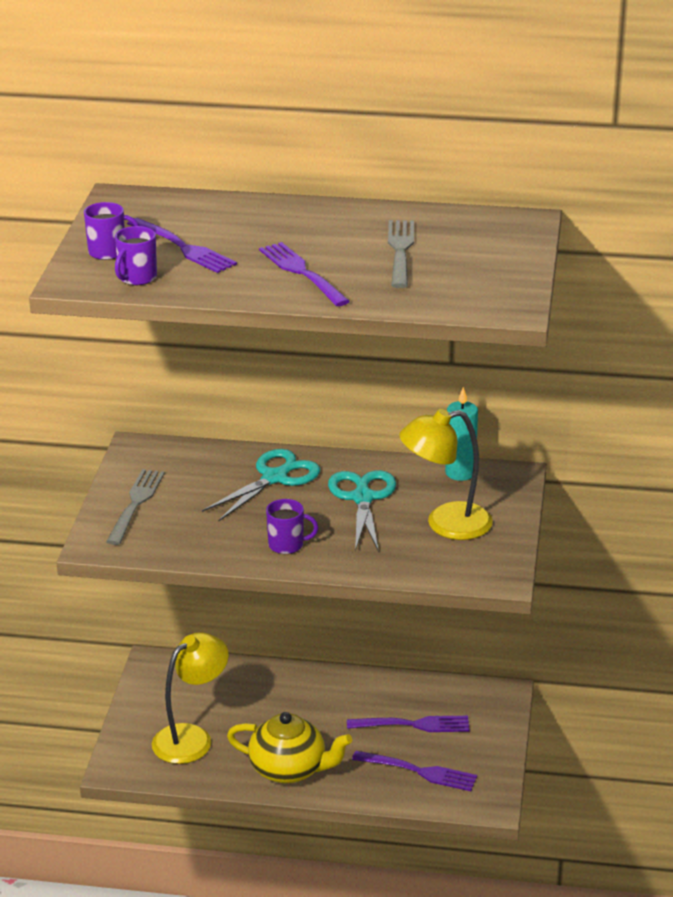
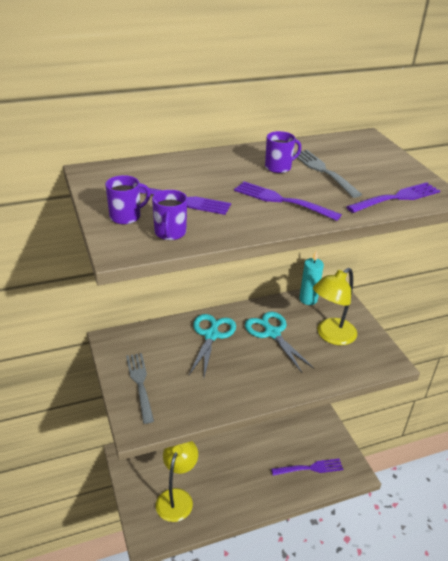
camera: 30 degrees left, 5 degrees up
yellow teapot [227,712,352,784] -> none
purple mug [266,499,318,554] -> purple mug moved to [265,131,301,173]
purple fork [347,716,470,732] -> purple fork moved to [346,182,440,213]

